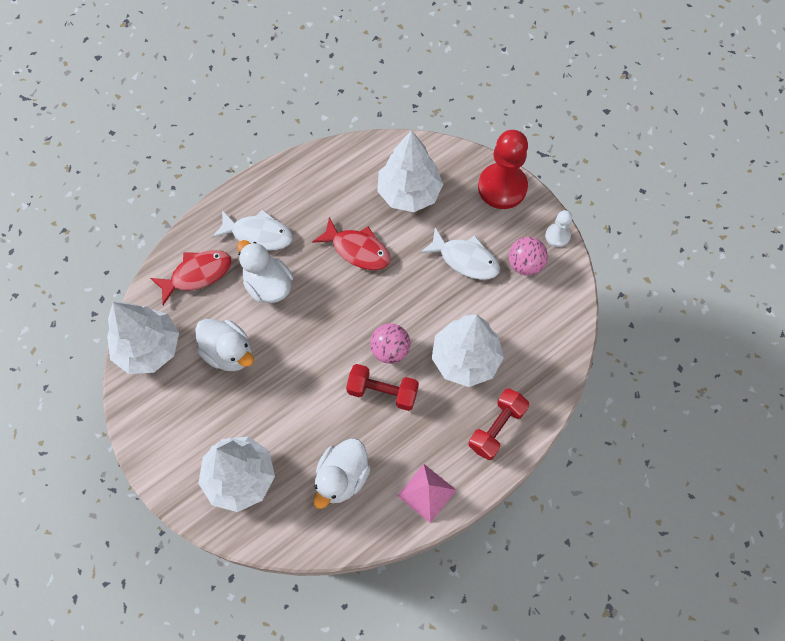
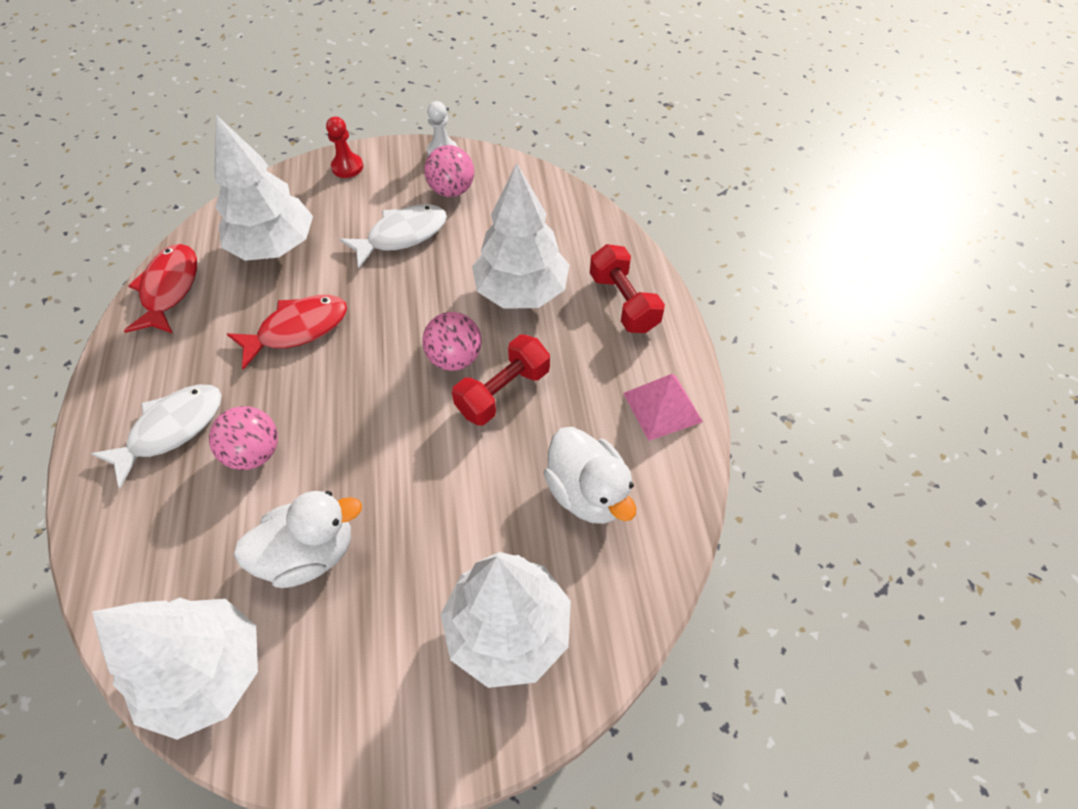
camera: 60 degrees left, 10 degrees down
red fish [150,250,232,305] -> red fish moved to [124,244,197,334]
white duck [237,240,293,303] -> pink ball [209,406,278,470]
red pawn [478,130,528,209] -> red pawn [326,117,363,178], size x0.49

